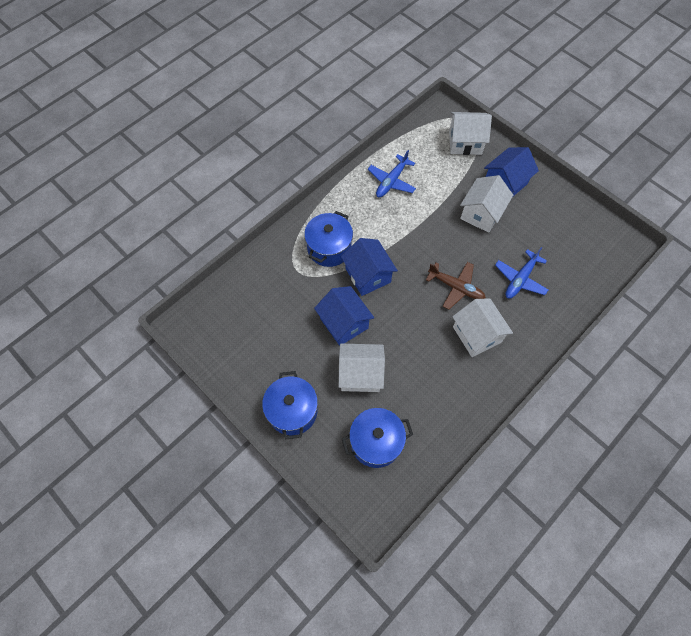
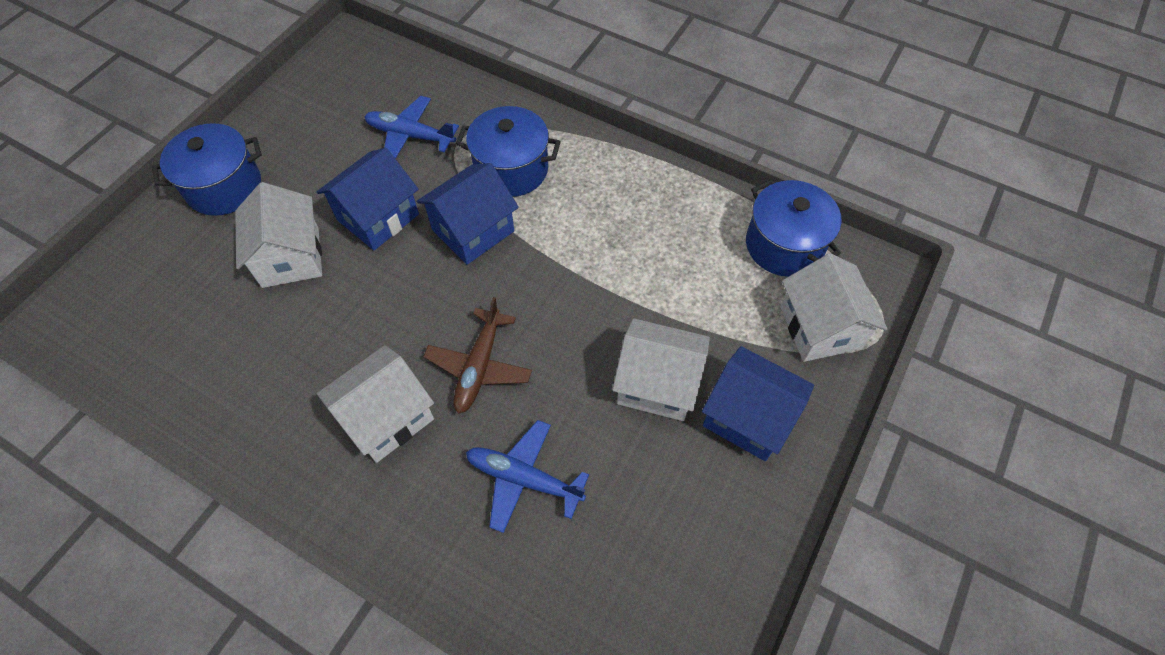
camera: 75 degrees right, 5 degrees down
blue pot [342,408,413,468] -> blue pot moved to [746,179,842,277]
blue plane [368,150,416,197] -> blue plane moved to [364,96,459,159]

